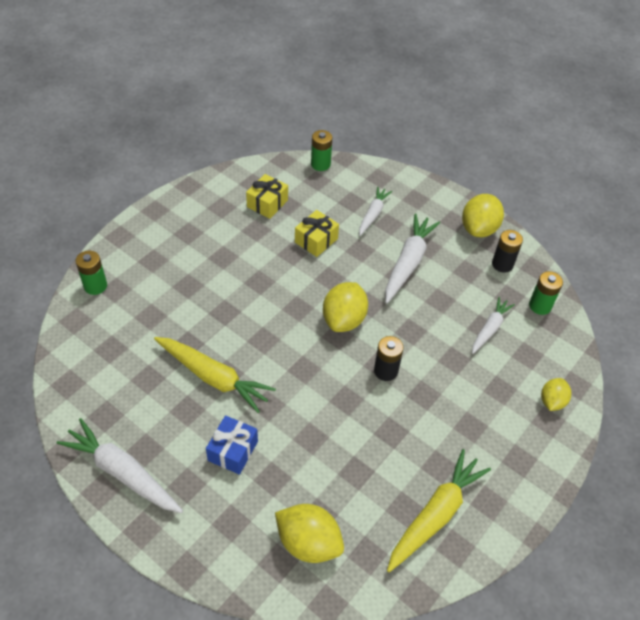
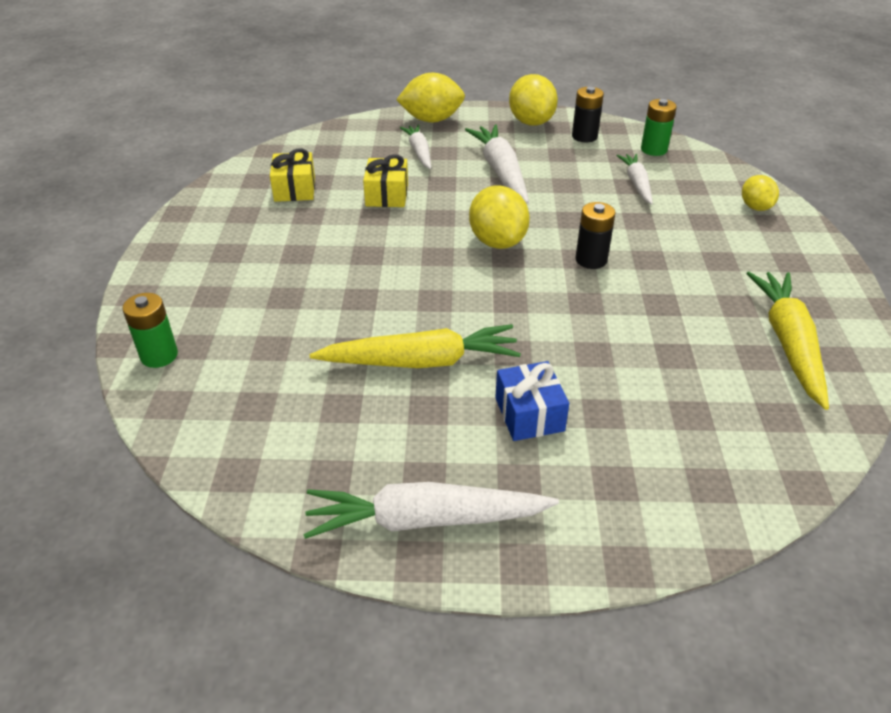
camera: 35 degrees left, 10 degrees down
yellow lemon [275,504,344,563] -> yellow lemon moved to [396,73,465,122]
green battery [311,130,332,171] -> none

